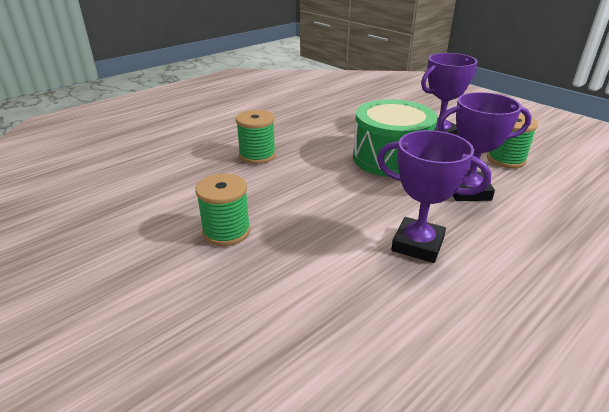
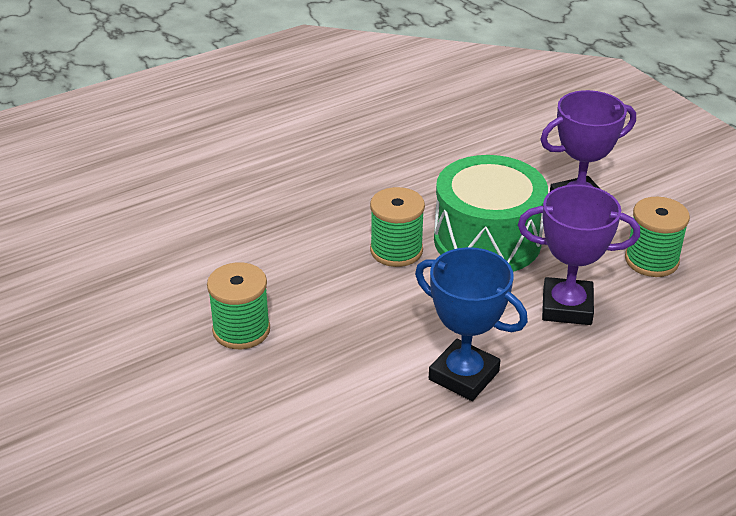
camera: 10 degrees right, 5 degrees up
green spool [236,110,276,164] -> green spool moved to [370,187,425,267]
purple trophy [377,130,491,263] -> blue trophy [415,247,528,401]

